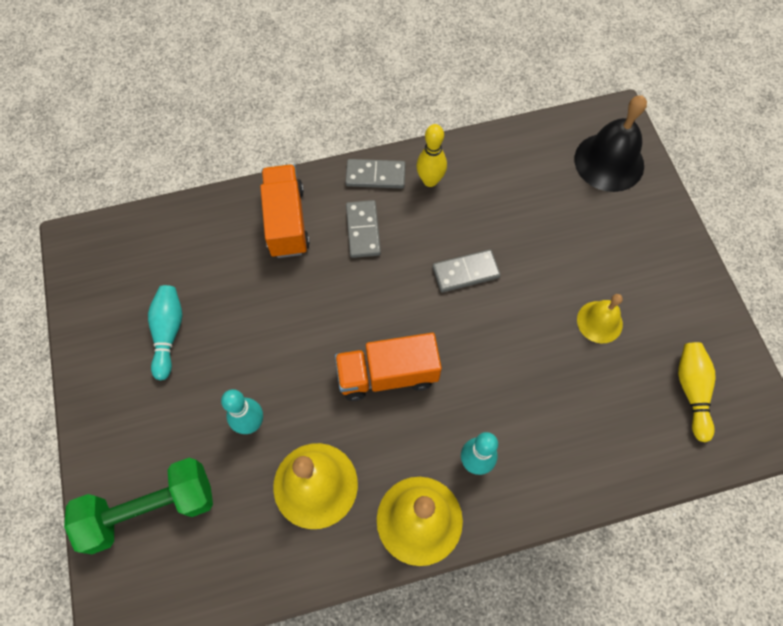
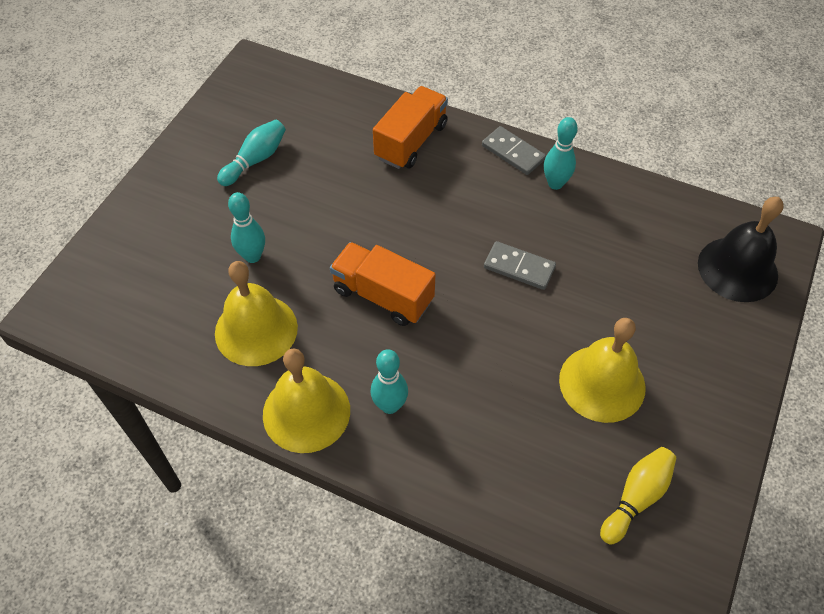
camera: 40 degrees right, 10 degrees down
green dumbbell [64,458,213,554] -> none
grey domino [346,200,381,258] -> none
yellow bowling pin [416,124,447,187] -> turquoise bowling pin [544,117,578,190]
yellow bell [577,294,623,343] -> yellow bell [559,318,646,423], size x1.69

